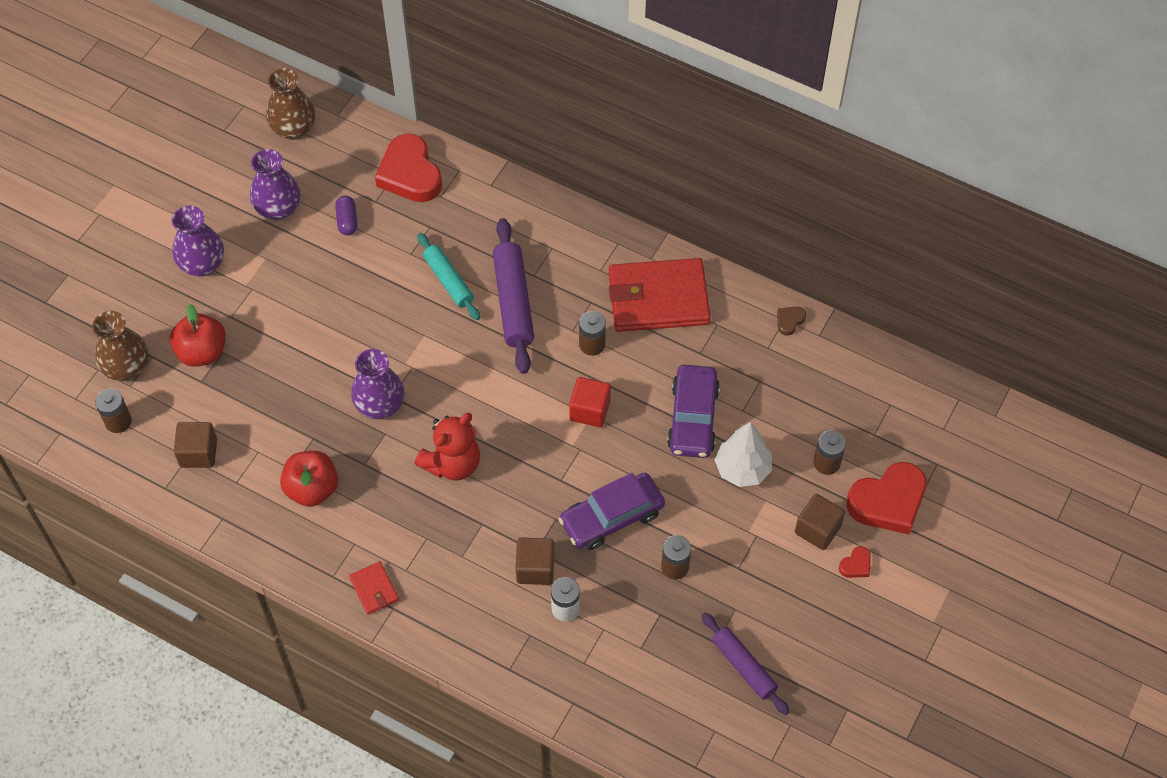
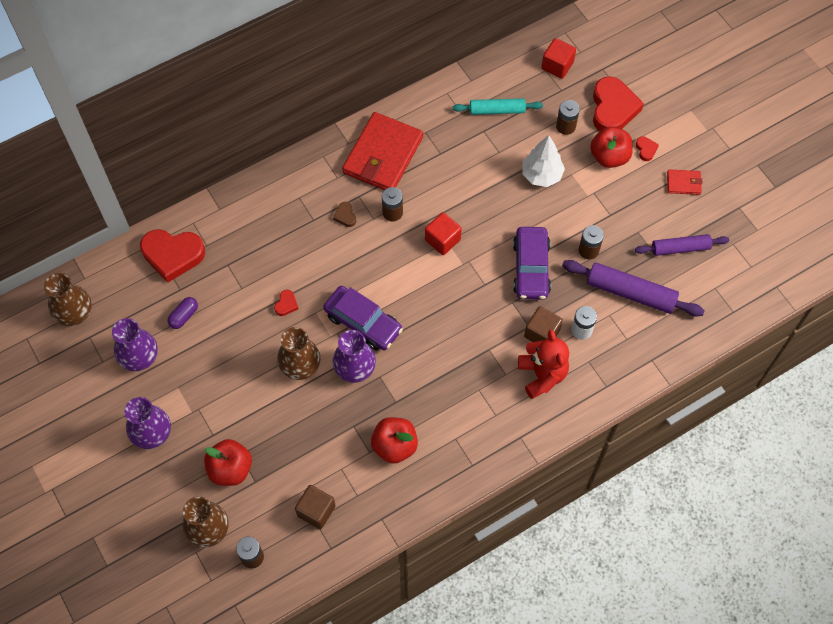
camera: 60 degrees left, 5 degrees up
purple capsule [335,195,358,236] -> purple capsule turned 75 degrees counterclockwise [167,297,198,329]
red wallet [349,561,399,615] -> red wallet moved to [667,169,703,195]
red teddy bear [415,413,480,481] -> red teddy bear moved to [518,330,569,399]
turquoise rolling pin [417,233,480,320] -> turquoise rolling pin moved to [452,98,543,115]
purple rolling pin [493,218,534,374] -> purple rolling pin moved to [562,260,705,317]
purple car [667,365,720,458] -> purple car moved to [323,286,403,350]
brown heart [777,306,806,336] -> brown heart moved to [333,202,356,227]
brown cube [795,494,845,550] -> red apple [590,127,633,168]
none -> red heart [274,290,298,316]
none -> brown vase [277,327,321,380]
none -> red cube [541,38,576,79]

